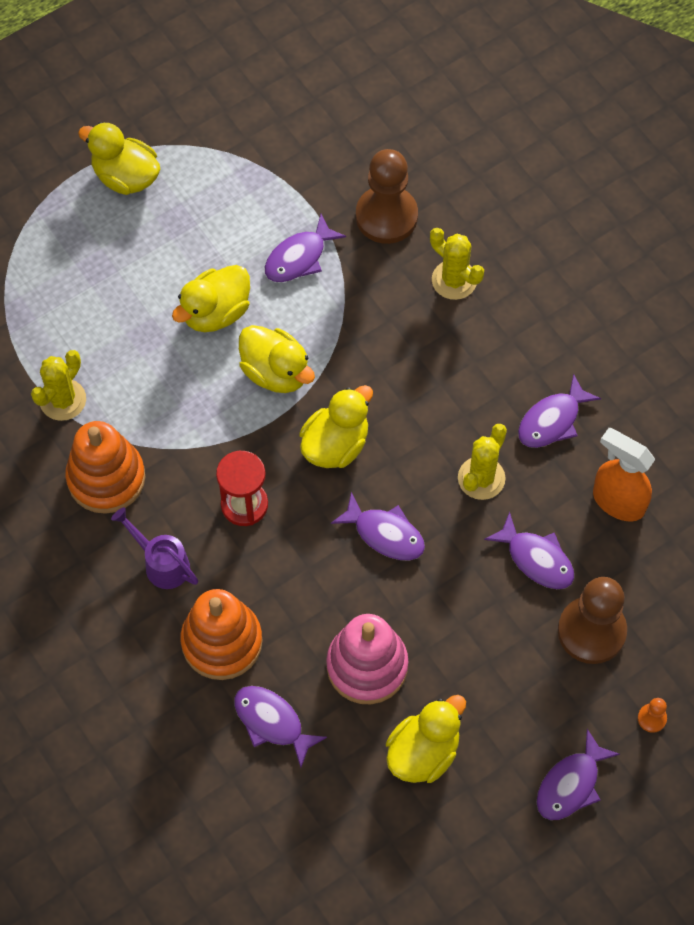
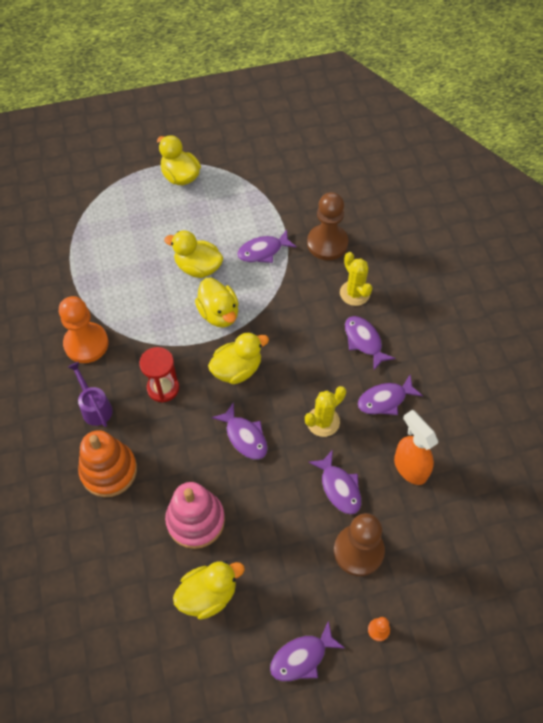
camera: 20 degrees right, 5 degrees down
yellow cactus [31,350,86,421] -> none
orange stacking toy [65,421,145,514] -> orange pawn [59,296,108,363]
yellow duck [172,265,250,332] -> yellow duck turned 45 degrees clockwise [164,230,223,278]
purple fish [234,686,327,767] -> purple fish moved to [345,316,395,370]

